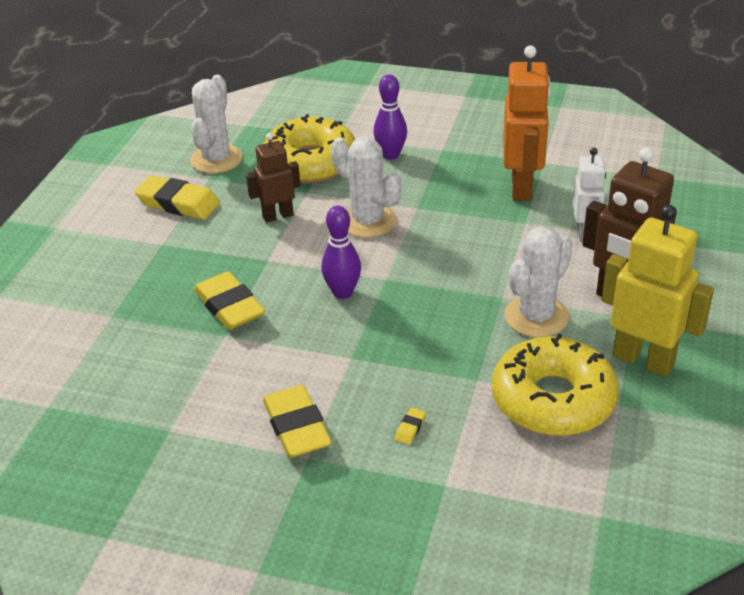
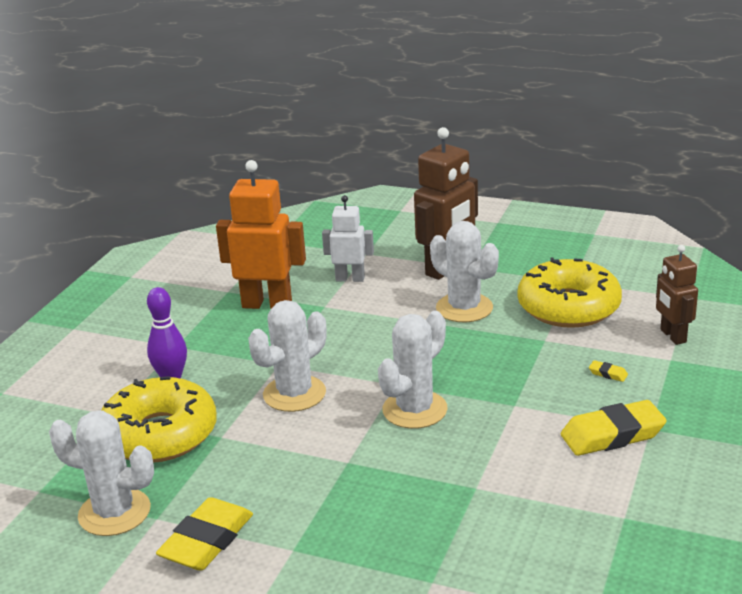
camera: 85 degrees left, 10 degrees down
yellow eraser [194,271,265,330] -> none
brown robot [246,133,300,223] -> brown robot moved to [656,245,698,345]
purple bowling pin [321,206,361,299] -> white cactus [378,311,447,429]
yellow robot [602,205,714,377] -> none

